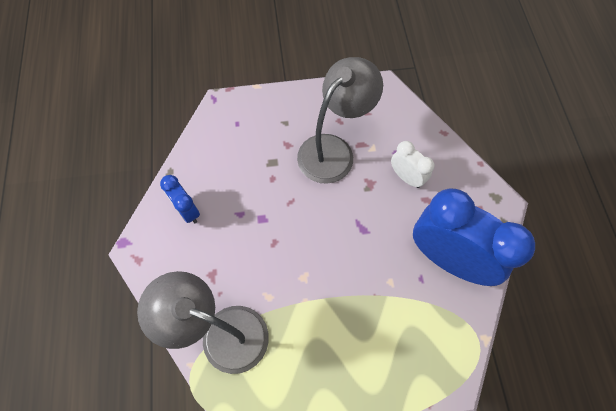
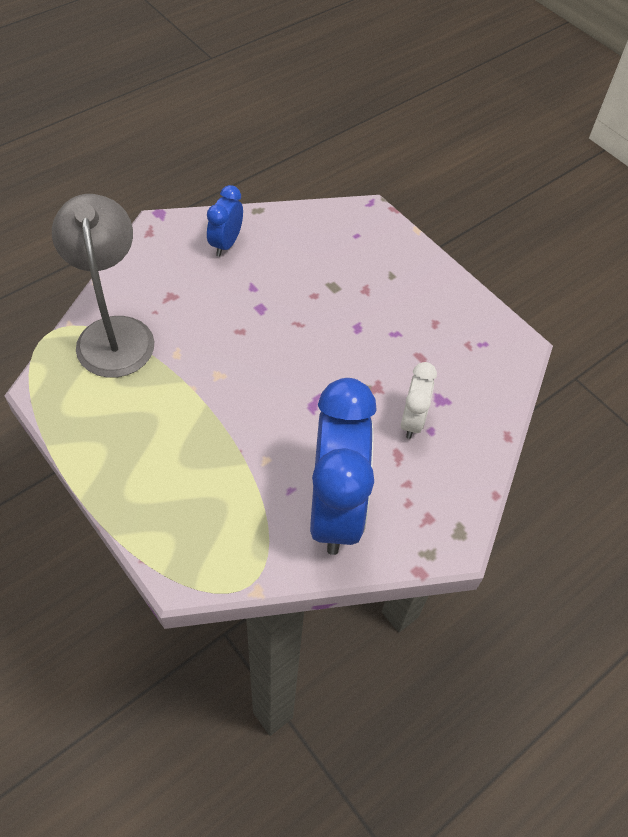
camera: 55 degrees right, 10 degrees down
grey lamp [297,57,383,184] -> none

